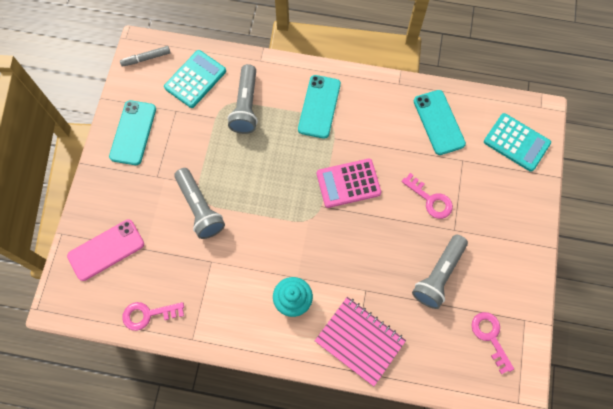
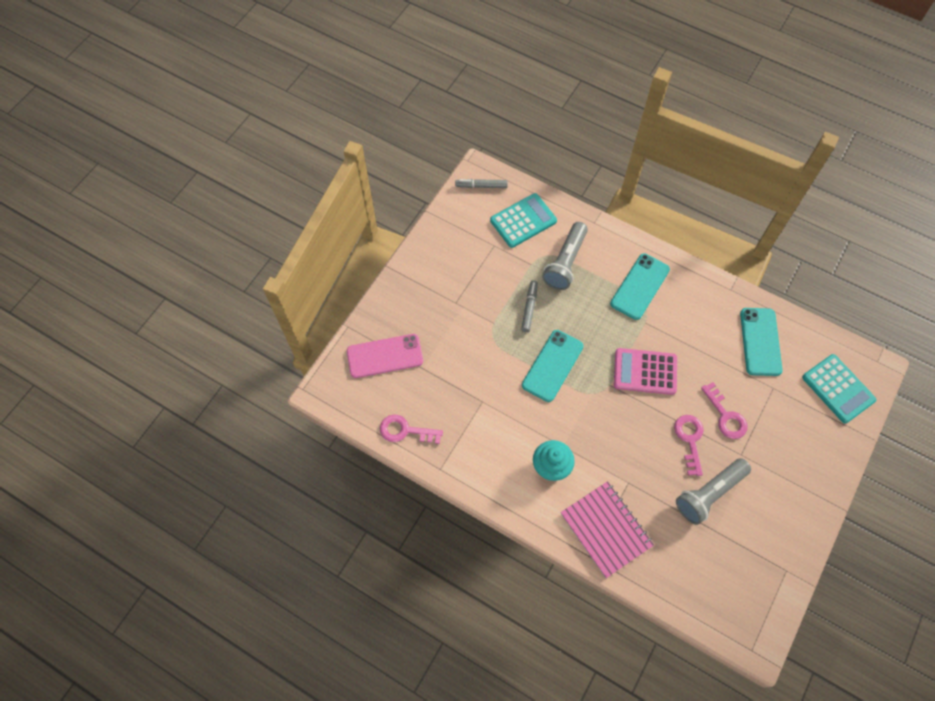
camera: 20 degrees right, 5 degrees down
turquoise phone [109,100,156,165] -> turquoise phone moved to [522,330,583,402]
grey flashlight [174,168,225,239] -> none
pink key [471,312,514,374] -> pink key moved to [674,415,704,476]
none -> grey marker [521,280,538,332]

